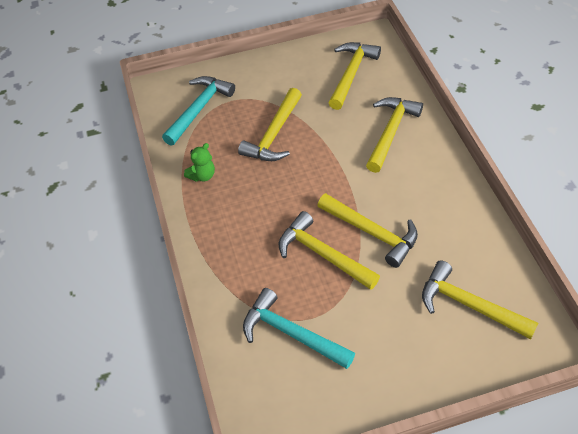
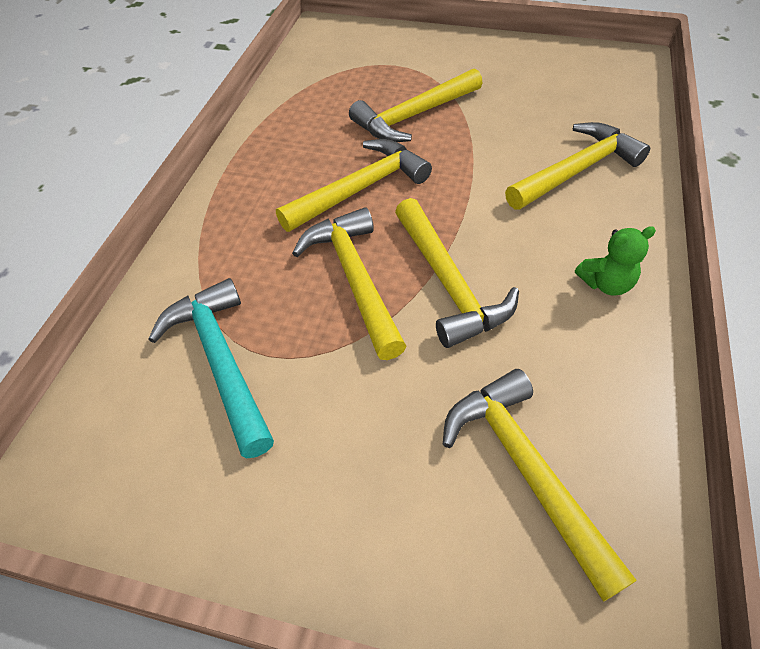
camera: 30 degrees right, 0 degrees up
turquoise hammer [162,76,235,146] -> none
green teddy bear [184,143,215,182] -> green teddy bear moved to [575,226,656,296]
yellow hammer [329,42,381,110] -> yellow hammer moved to [276,139,432,232]

